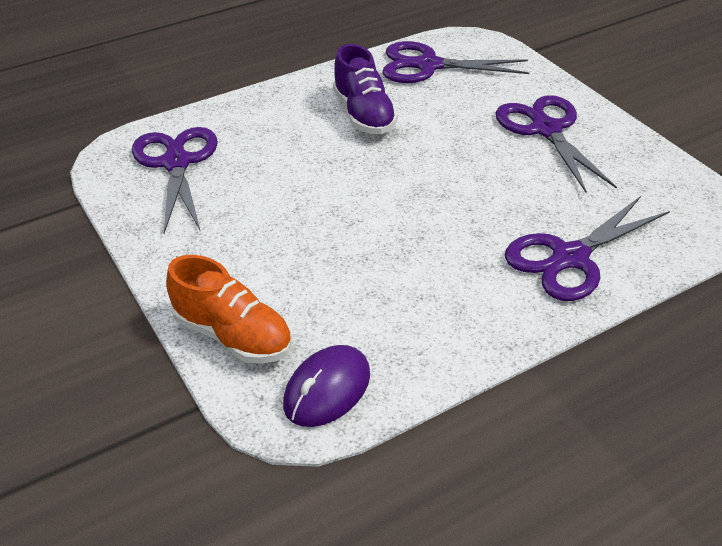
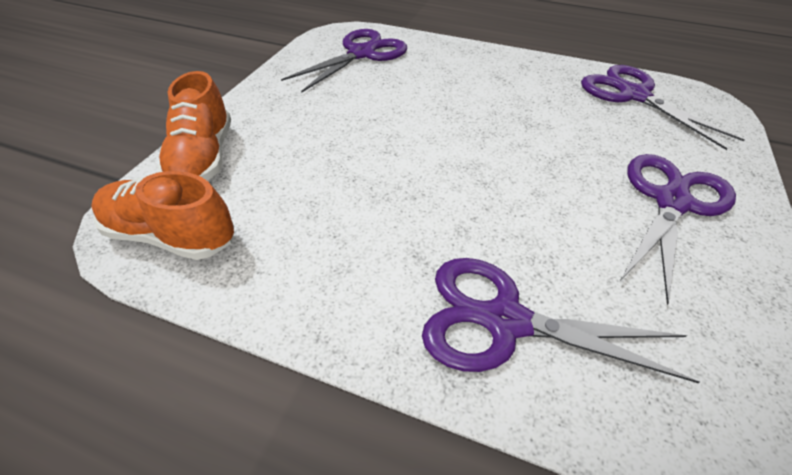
camera: 50 degrees right, 5 degrees up
purple mouse [283,345,370,427] -> orange shoe [91,171,234,260]
purple shoe [333,44,398,134] -> none

